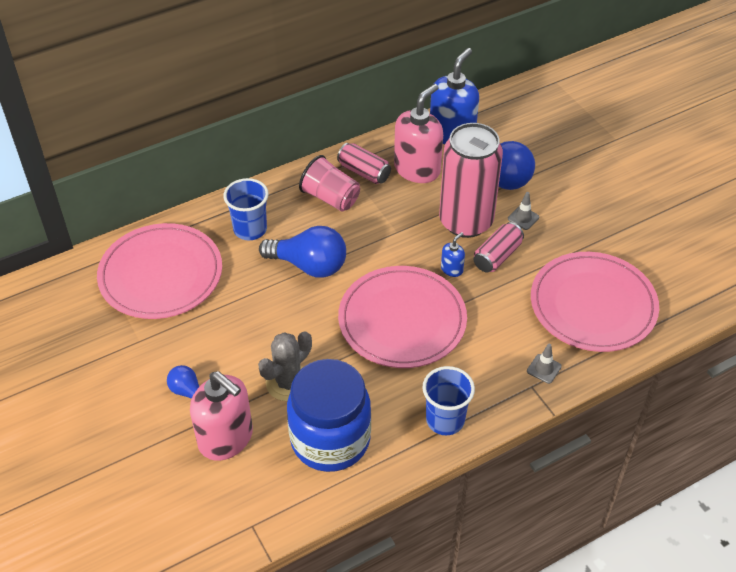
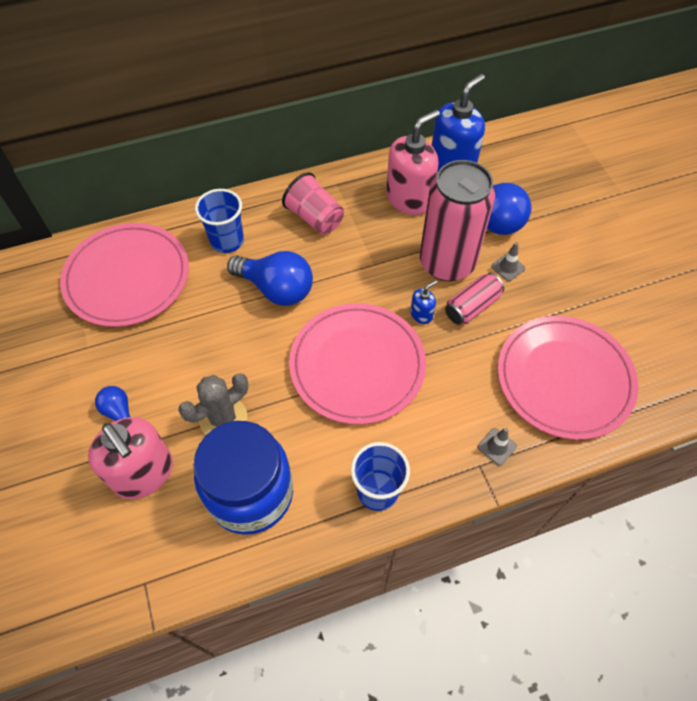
camera: 10 degrees right, 10 degrees up
pink can [337,143,391,184] -> none

